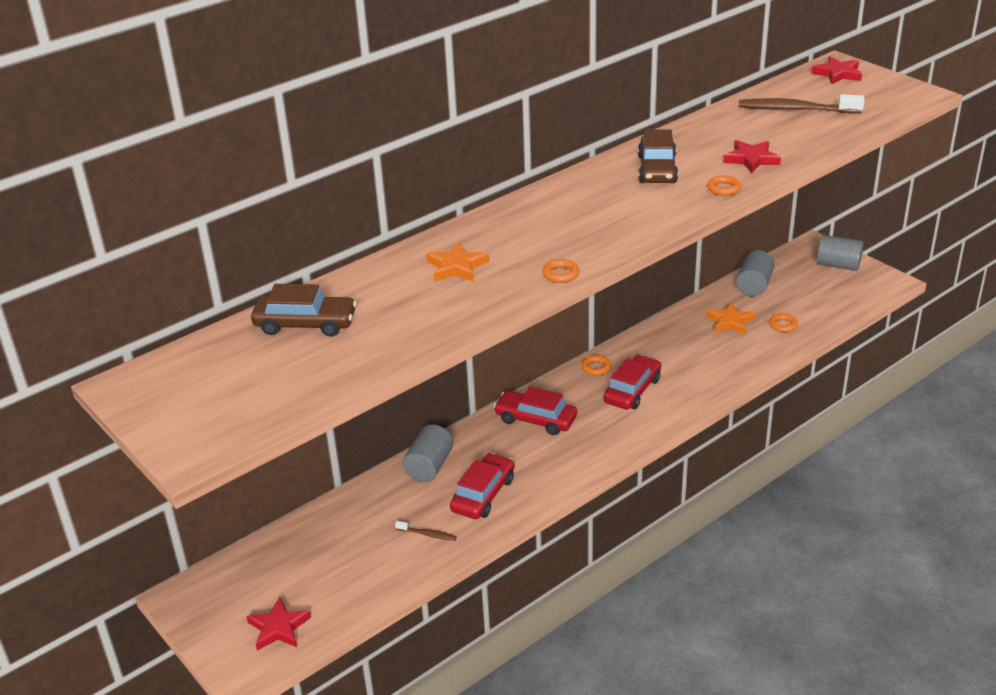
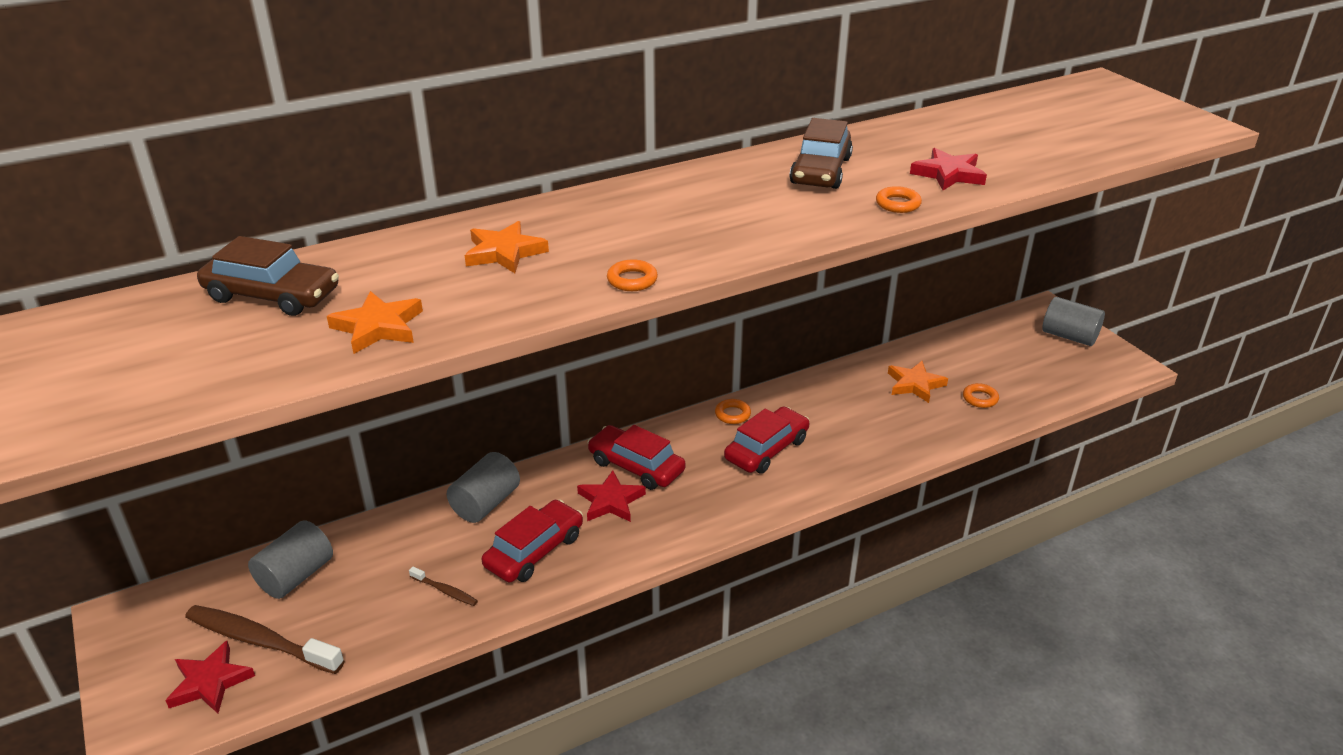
camera: 10 degrees right, 0 degrees up
grey cylinder [736,250,775,297] -> grey cylinder moved to [248,520,333,599]
brown toothbrush [739,94,864,113] -> brown toothbrush moved to [185,605,344,674]
red star [811,56,862,84] -> red star moved to [577,470,646,522]
none -> orange star [327,291,423,354]

